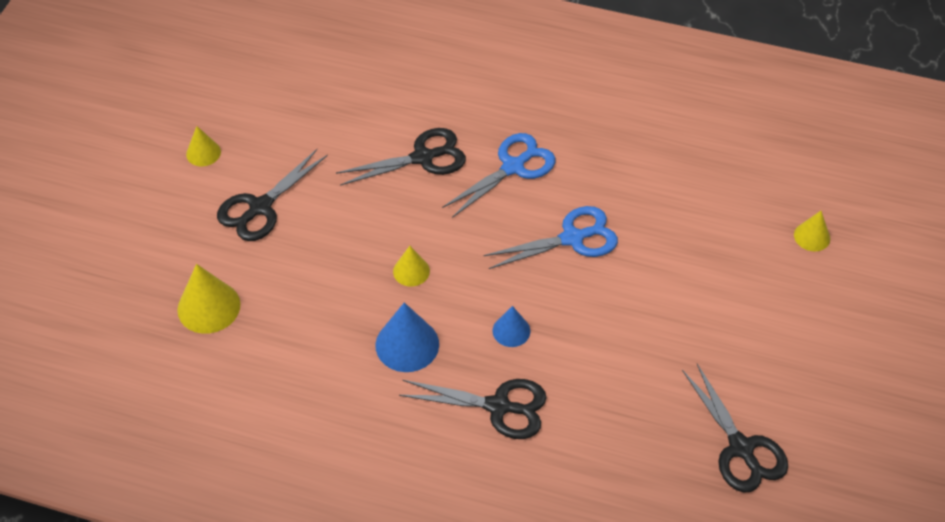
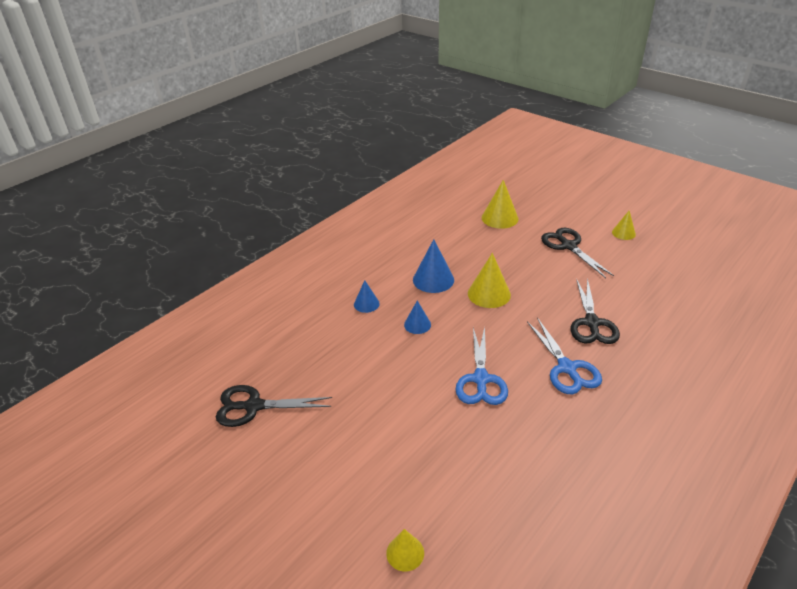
camera: 115 degrees right, 15 degrees down
yellow cone [393,246,430,287] -> yellow cone [468,253,511,308], size x1.67
black scissors [399,379,547,439] -> blue cone [354,280,380,313]

